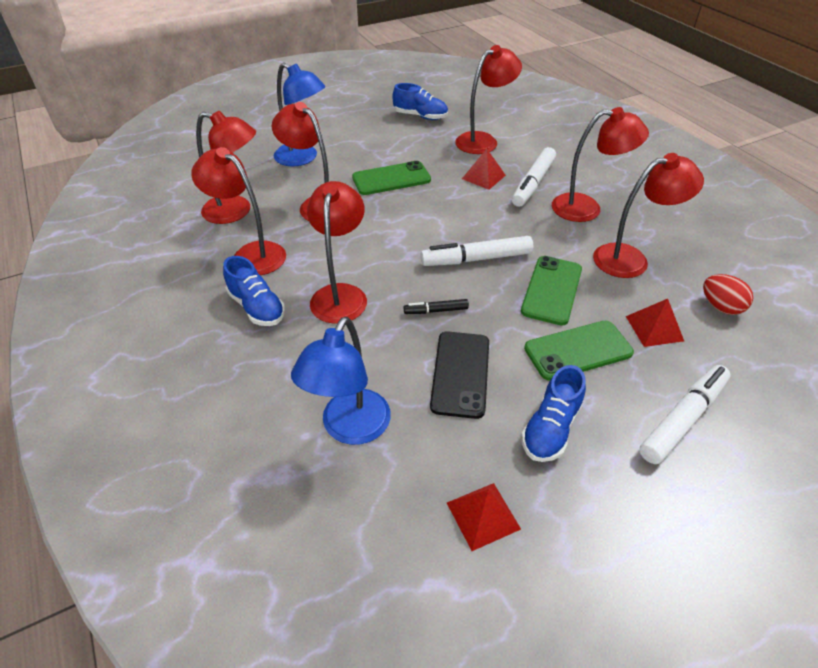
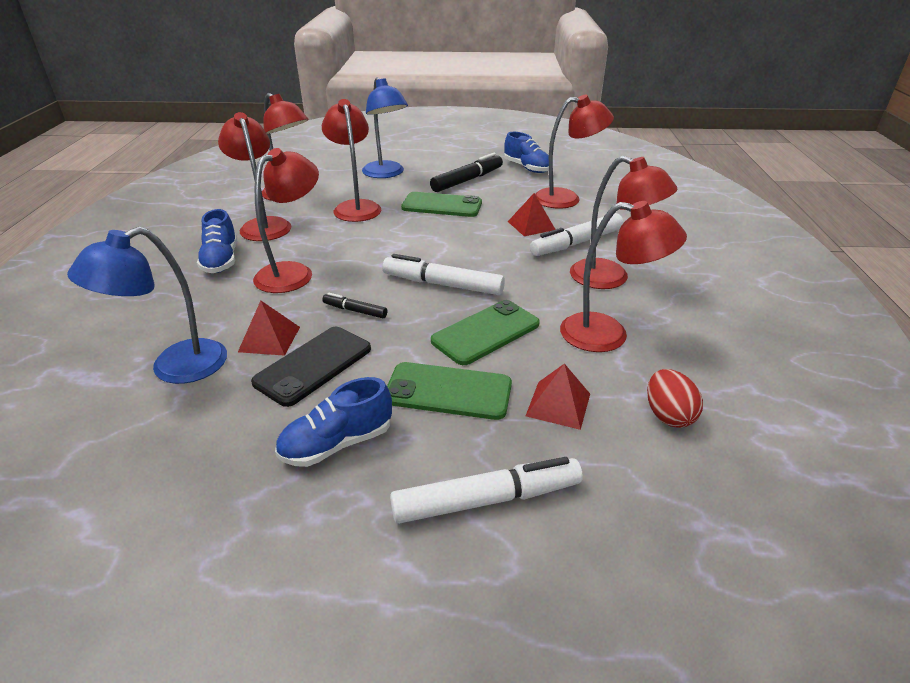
camera: 30 degrees right, 10 degrees down
red pyramid [447,483,521,551] -> red pyramid moved to [238,301,300,356]
none -> black marker [430,153,503,192]

